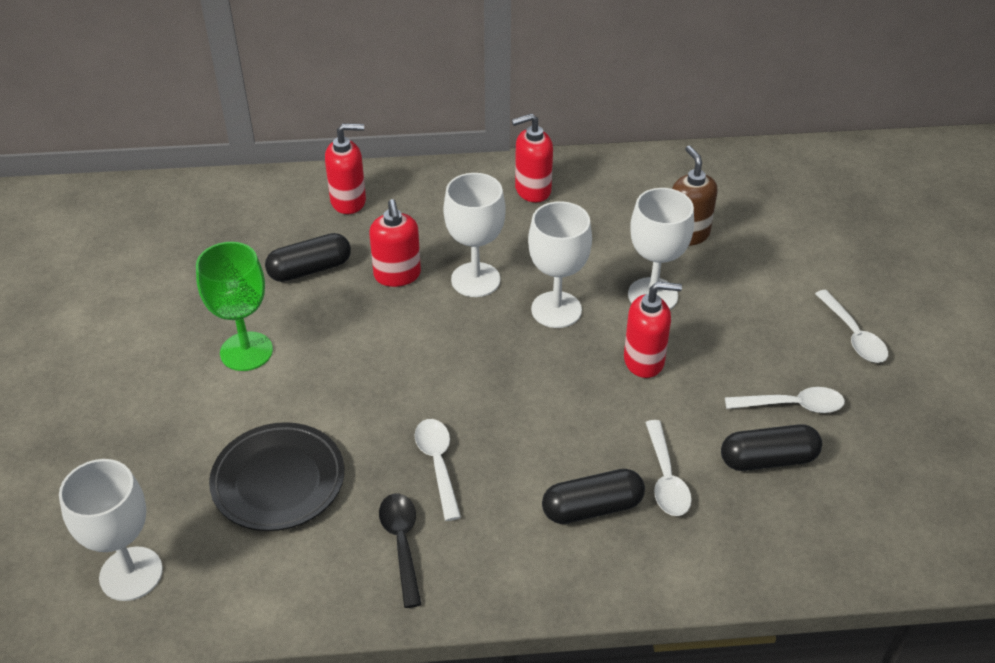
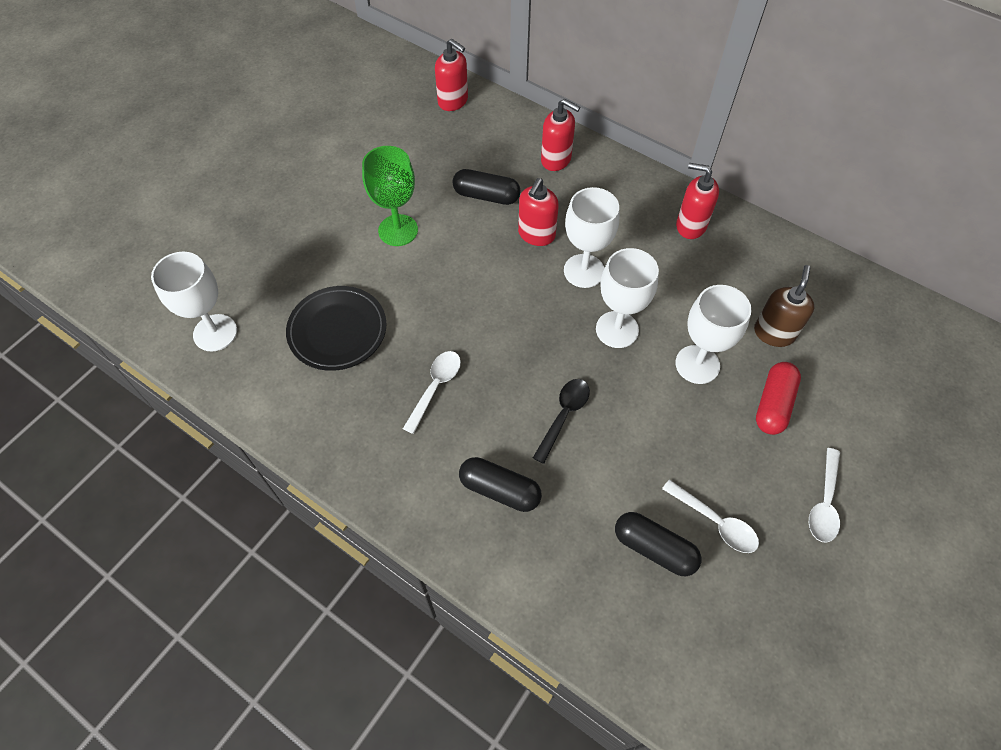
camera: 40 degrees right, 15 degrees up
black spoon [379,493,422,608] -> black spoon moved to [533,379,590,464]
red soap dispenser [624,282,682,378] -> red soap dispenser moved to [435,39,468,111]
white spoon [645,420,692,516] -> none
none -> red capsule [756,362,801,435]

